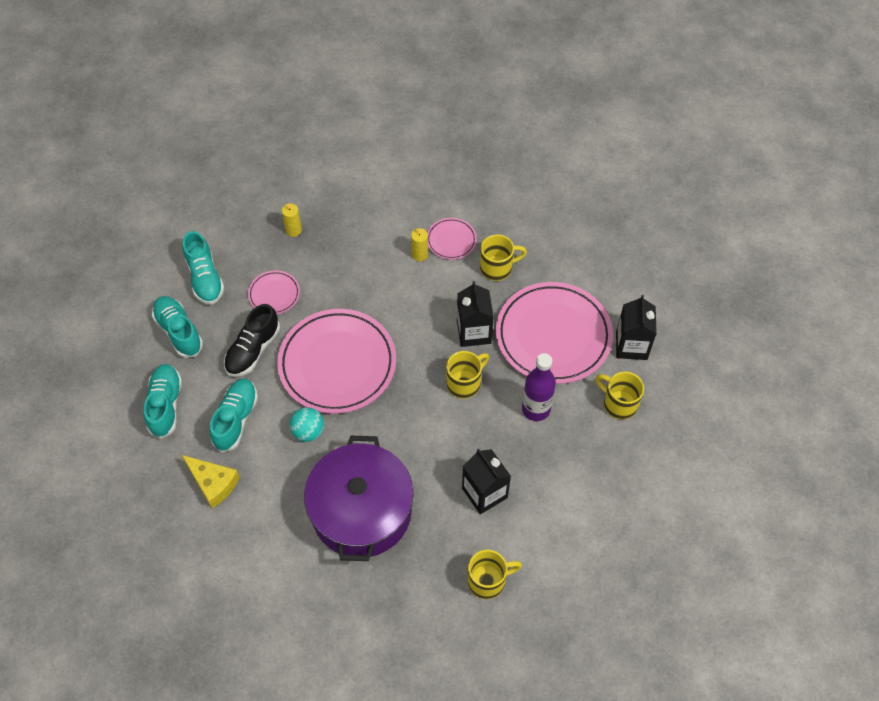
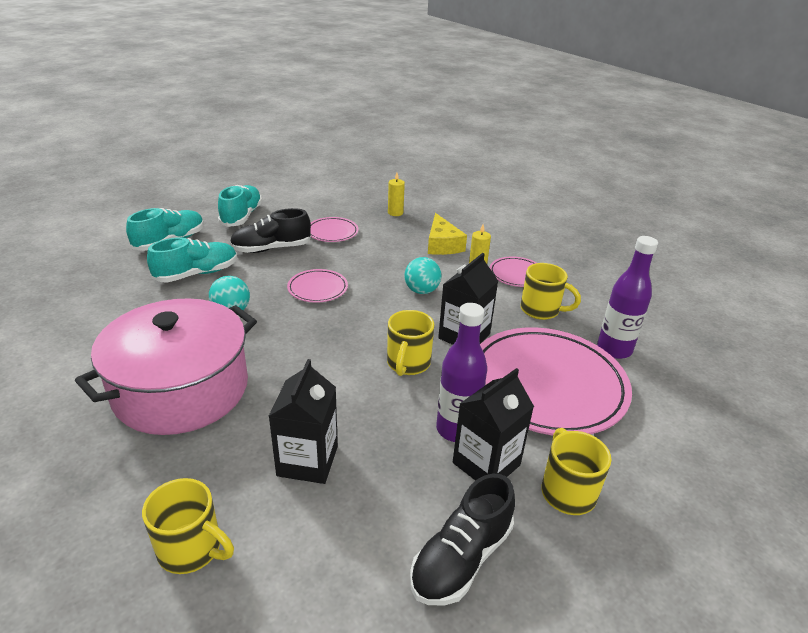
camera: 40 degrees right, 25 degrees down
turquoise shoe [182,231,224,305] -> none
yellow cheese [182,455,240,508] -> yellow cheese moved to [428,213,467,255]
pink plate [277,309,396,414] -> pink plate [287,269,348,303], size x0.46
purple pot [304,435,414,561] -> pink pot [75,298,257,435]
yellow mug [446,351,489,399] -> yellow mug turned 105 degrees clockwise [387,310,434,376]
black carton [616,295,657,360] -> black carton moved to [453,368,534,481]
none -> turquoise ball [404,257,442,294]
none -> black shoe [410,474,515,606]
none -> purple bottle [597,236,658,359]

